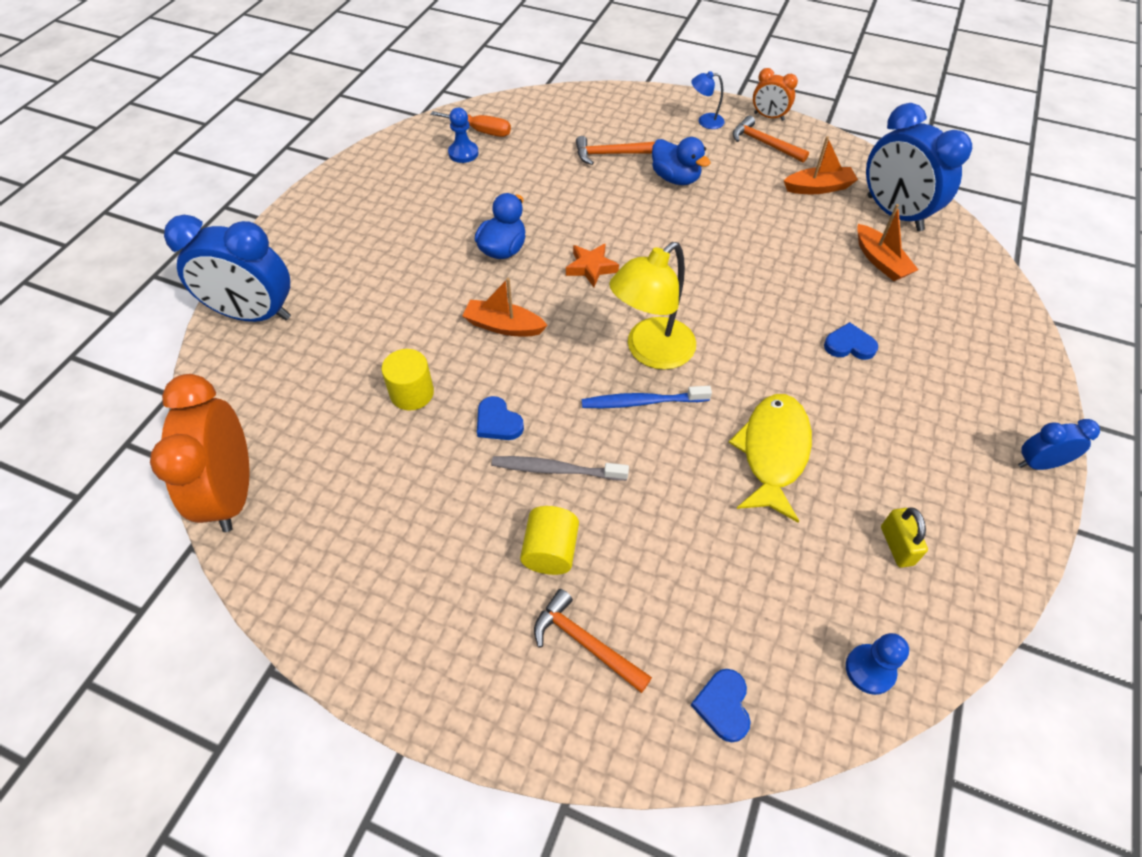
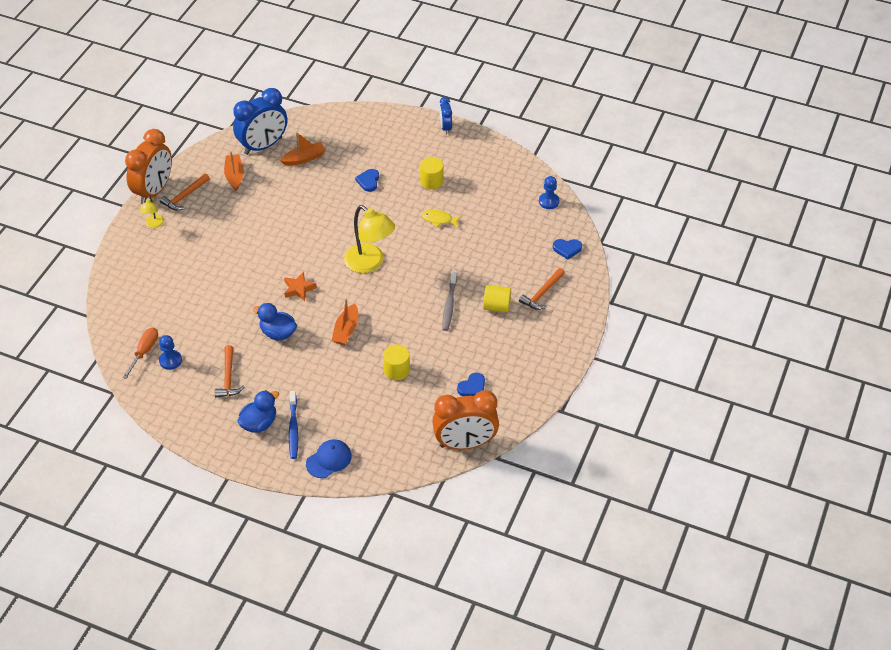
camera: 90 degrees left, 5 degrees down
blue clock [164,215,291,322] -> blue cap [306,439,352,478]
blue heart [477,396,524,440] -> blue heart moved to [457,373,485,396]
orange hammer [576,136,655,165] -> orange hammer moved to [215,345,244,397]
blue toothbrush [582,386,712,408] -> blue toothbrush moved to [289,391,298,459]
blue duck [652,137,711,185] -> blue duck moved to [238,390,279,433]
blue lamp [691,71,725,129] -> yellow lamp [140,196,164,228]
yellow fish [728,394,812,523] -> yellow fish [422,210,462,228], size x0.53
orange clock [753,68,798,121] -> orange clock [125,129,172,204], size x1.97
yellow padlock [881,507,928,568] -> none
none -> yellow cylinder [420,157,443,190]

